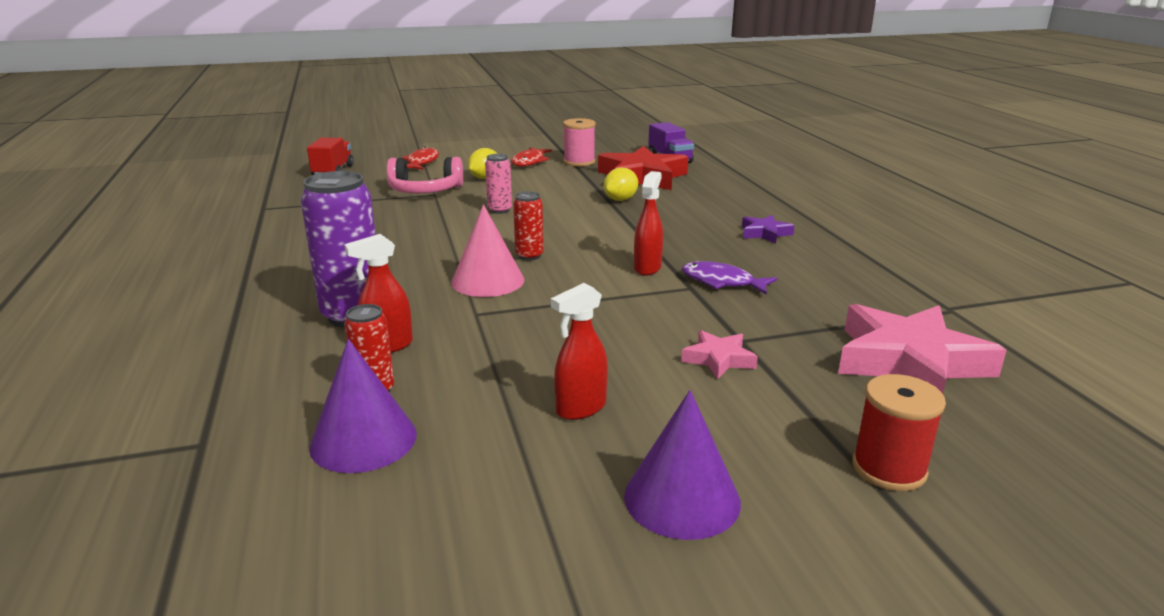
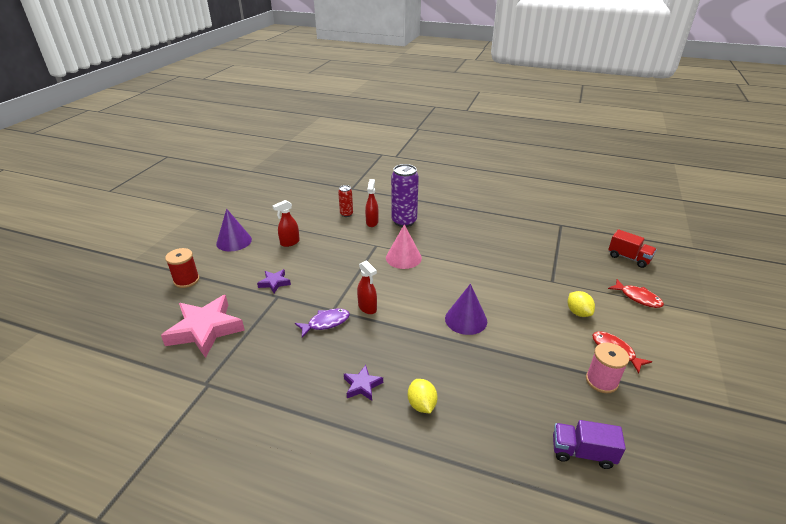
camera: 125 degrees right, 10 degrees up
purple cone [309,339,417,473] -> purple cone moved to [445,284,487,335]
pink headphones [387,157,463,193] -> none
pink can [485,154,512,214] -> none
red can [513,191,544,261] -> none
red spray bottle [551,283,608,420] -> red spray bottle turned 120 degrees counterclockwise [272,200,300,247]
red star [598,146,688,190] -> none
yellow lemon [604,168,638,201] -> yellow lemon moved to [408,379,438,413]
pink star [681,330,758,379] -> purple star [257,269,291,293]

